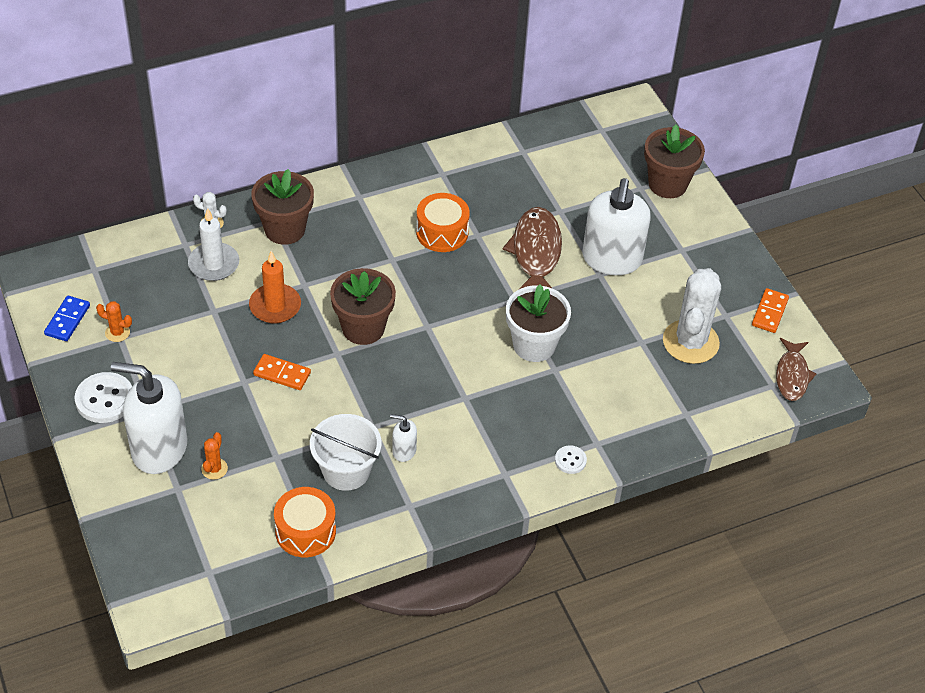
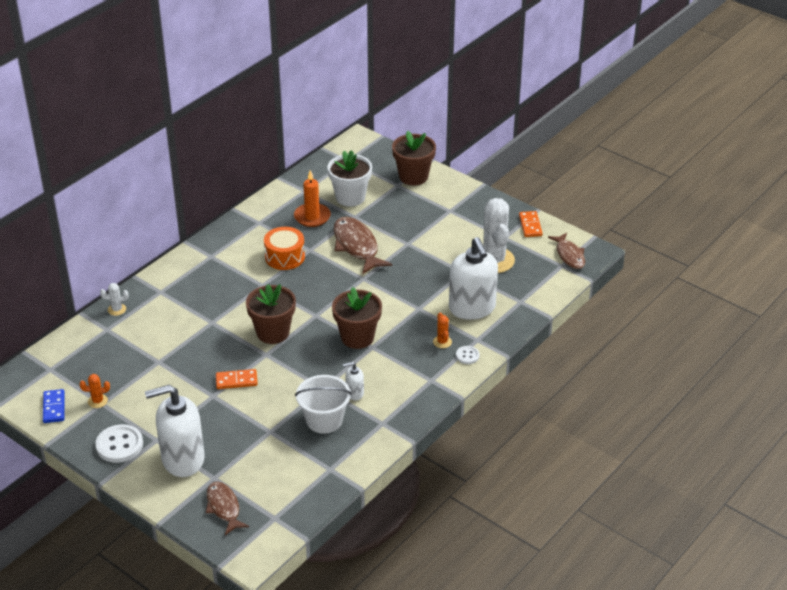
camera: 25 degrees left, 10 degrees down
white candle [188,208,239,281] -> none
orange cactus [201,432,228,480] -> orange cactus moved to [433,313,452,348]
orange candle [249,251,301,324] -> orange candle moved to [294,170,331,227]
brown flower pot [251,169,314,245] -> brown flower pot moved to [332,287,382,349]
orange drum [274,487,336,557] -> none
white flower pot [506,284,571,362] -> white flower pot moved to [327,150,372,207]
white soap dispenser [582,178,651,275] -> white soap dispenser moved to [449,237,498,320]
none -> brown fish [206,482,249,535]

